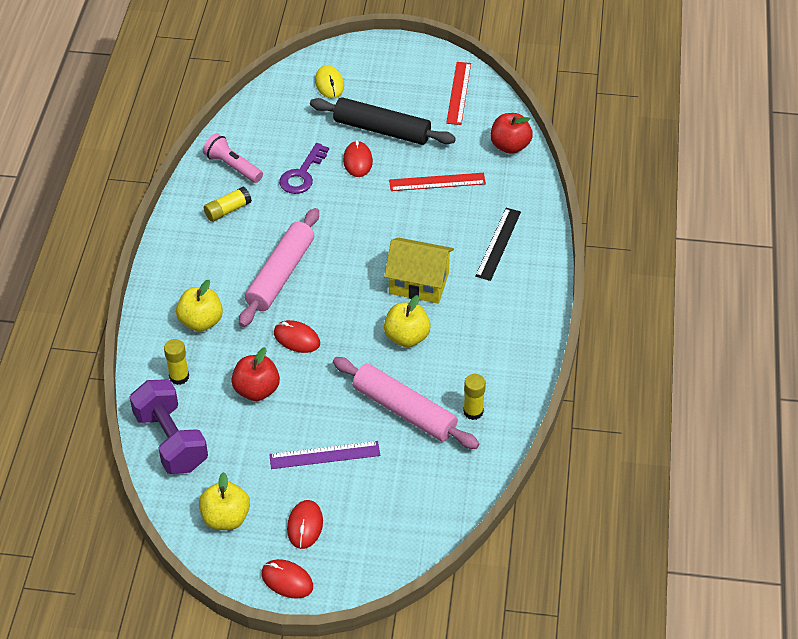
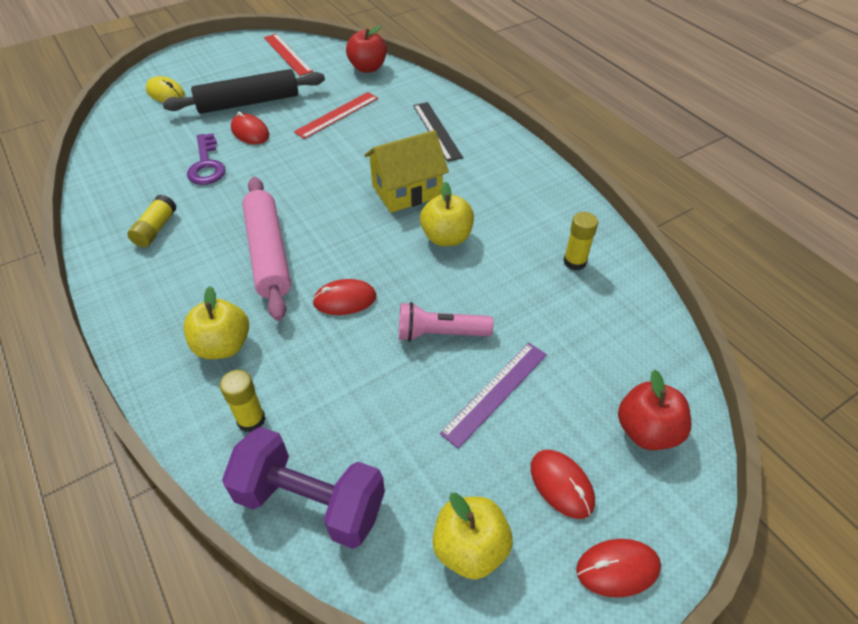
camera: 40 degrees left, 0 degrees up
pink flashlight [203,133,263,183] -> pink flashlight moved to [399,302,493,342]
red apple [231,347,280,401] -> red apple moved to [618,370,691,450]
pink rolling pin [333,357,479,449] -> none

